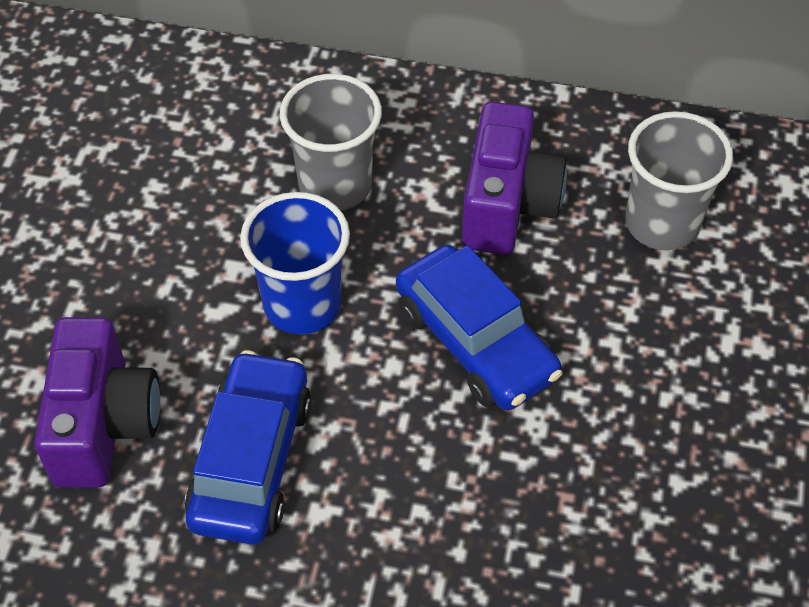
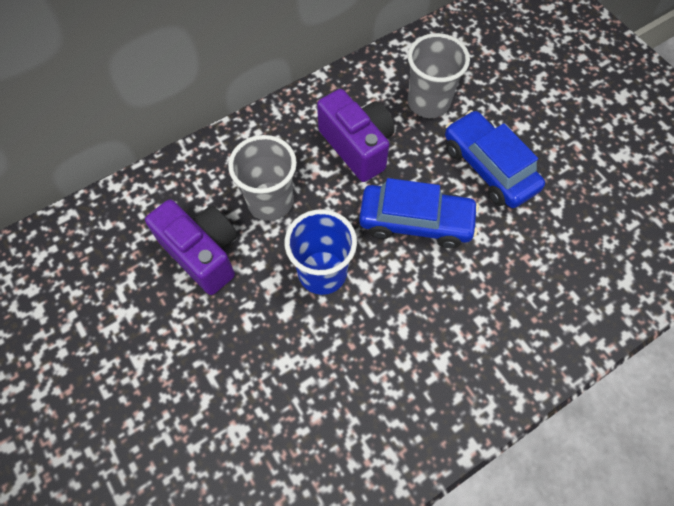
camera: 45 degrees left, 10 degrees up
purple camera [34,317,160,488] -> purple camera moved to [145,199,237,295]
blue car [184,350,311,544] -> blue car moved to [445,110,545,208]

